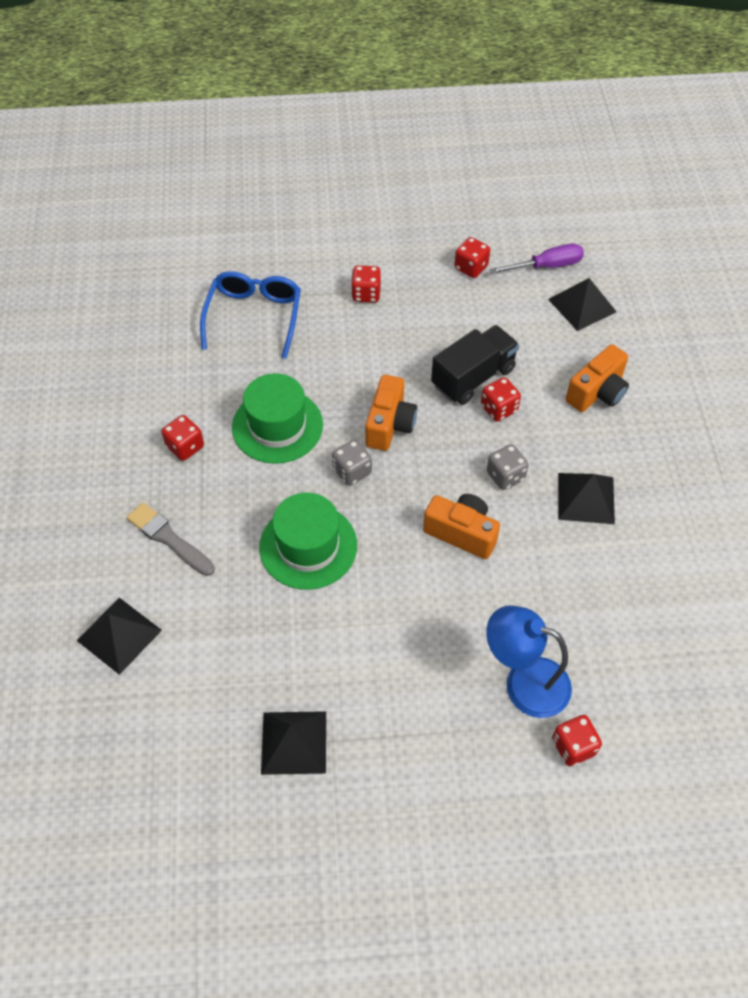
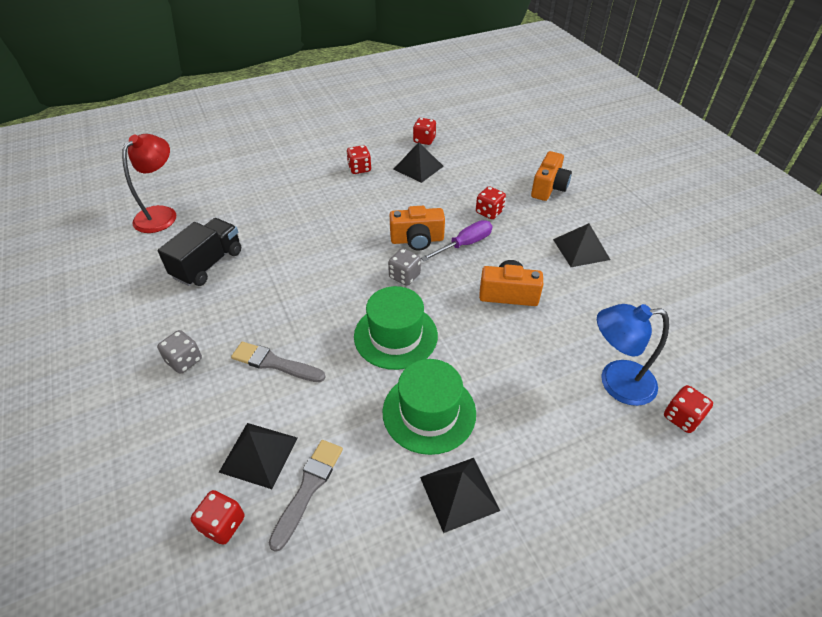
camera: 20 degrees left, 10 degrees down
red dice [162,415,204,461] -> red dice moved to [191,490,244,545]
blue glasses [200,271,301,359] -> none
green hat [232,373,323,464] -> green hat moved to [382,359,476,455]
orange camera [365,375,417,451] -> orange camera turned 90 degrees clockwise [390,206,445,251]
black truck [431,325,519,405] -> black truck moved to [158,218,241,286]
grey dice [487,444,529,490] -> grey dice moved to [157,330,202,374]
purple screwdriver [490,244,584,274] -> purple screwdriver moved to [421,220,492,261]
black pyramid [548,278,617,331] -> black pyramid moved to [393,142,444,183]
none -> red lamp [122,134,176,233]
none -> grey brush [269,440,343,552]

